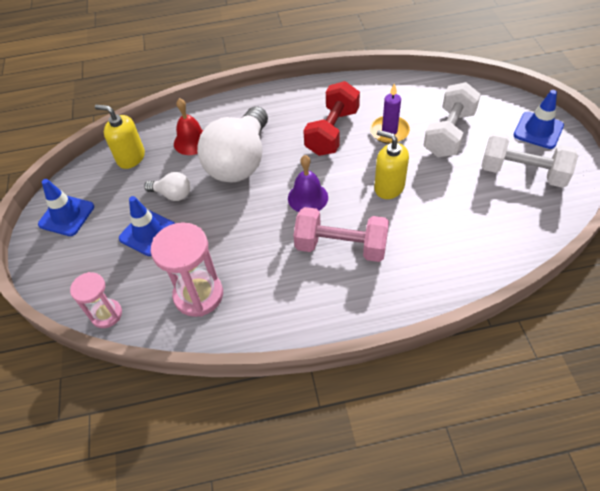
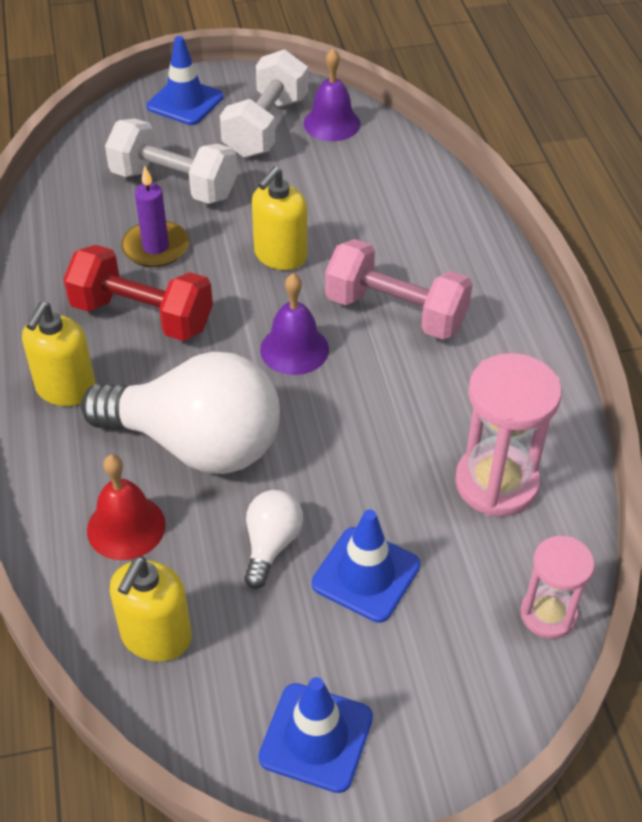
camera: 95 degrees left, 5 degrees down
pink dumbbell [293,207,389,262] -> pink dumbbell turned 75 degrees counterclockwise [325,239,473,339]
none -> yellow soap dispenser [22,302,96,406]
none -> purple bell [304,49,361,141]

